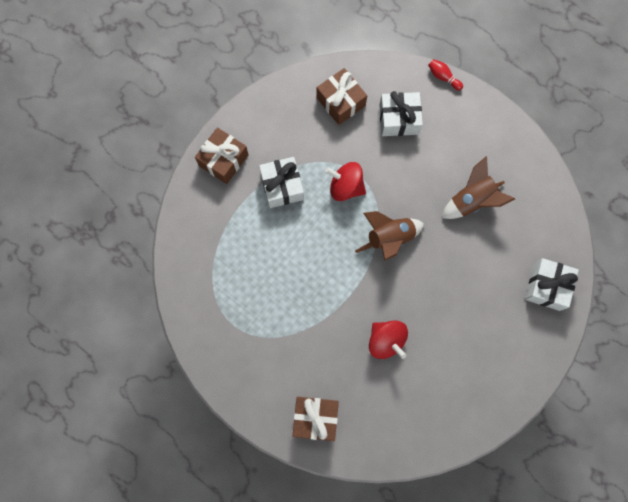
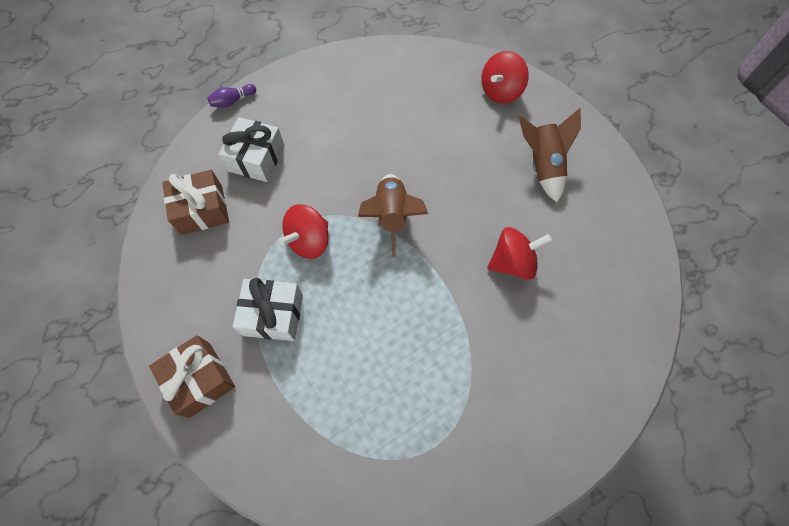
camera: 70 degrees left, 10 degrees down
brown gift [292,397,339,441] -> none
red bowling pin [428,59,463,91] -> purple bowling pin [207,84,256,107]
brown rocket [441,156,515,219] -> brown rocket moved to [519,108,581,202]
white gift [525,258,579,311] -> red spinning top [481,51,529,104]

